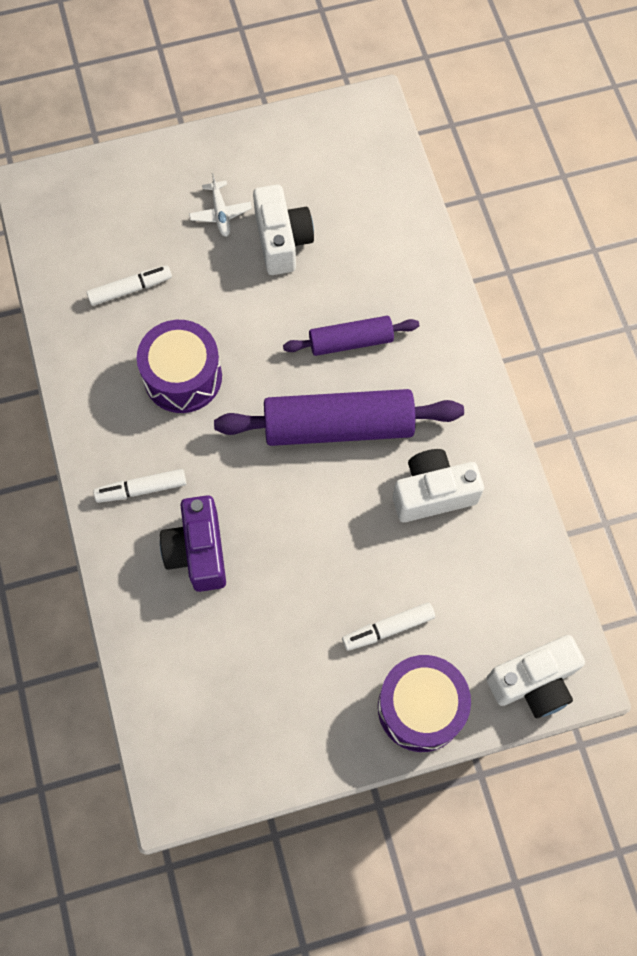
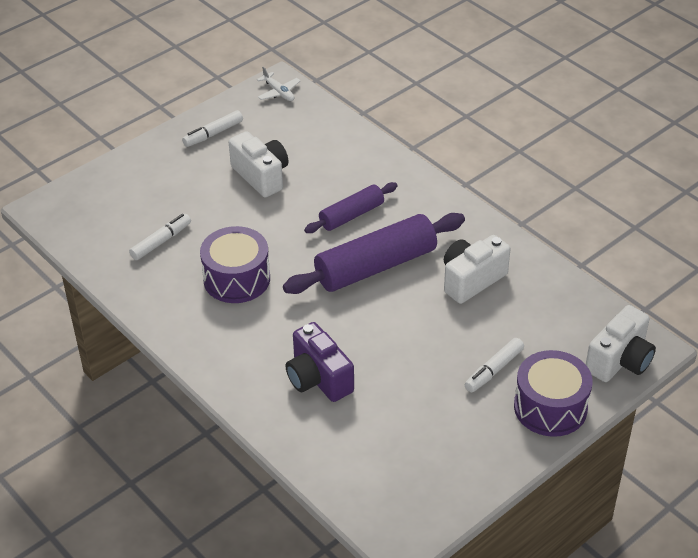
camera: 25 degrees left, 25 degrees down
white marker [94,469,187,503] -> white marker moved to [182,110,243,147]
white plane [189,173,252,237] -> white plane moved to [257,66,301,101]

